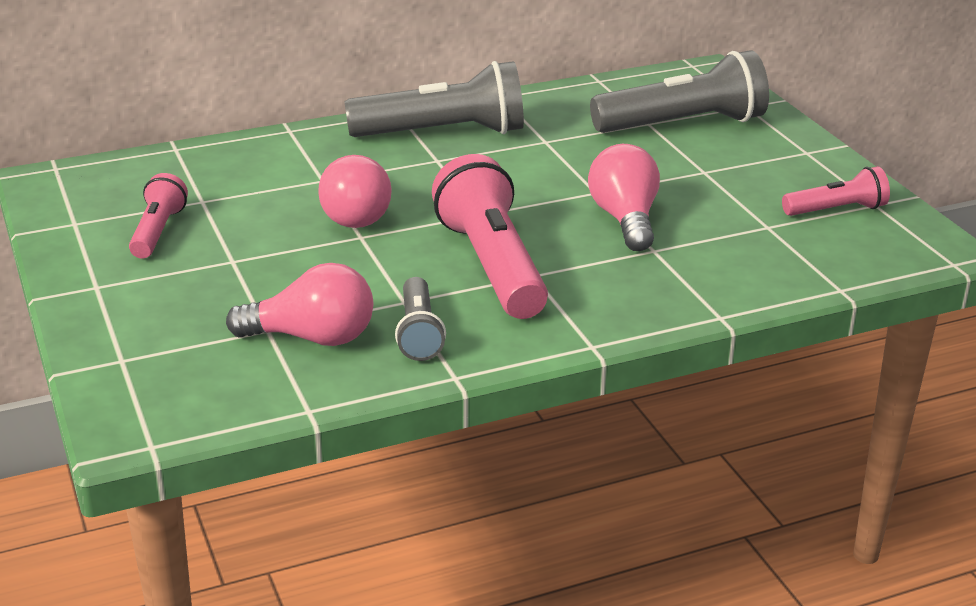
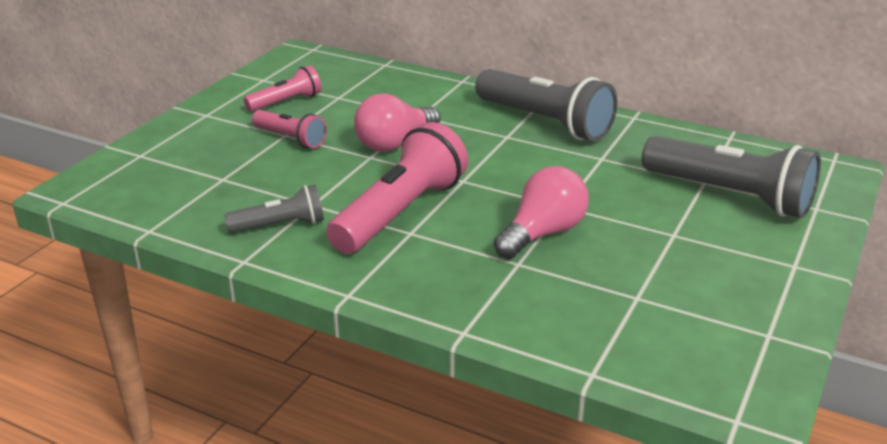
camera: 50 degrees right, 0 degrees up
pink light bulb [226,263,373,346] -> none
grey flashlight [395,277,446,361] -> grey flashlight turned 150 degrees counterclockwise [224,185,324,233]
pink flashlight [782,166,890,216] -> pink flashlight moved to [252,110,327,148]

